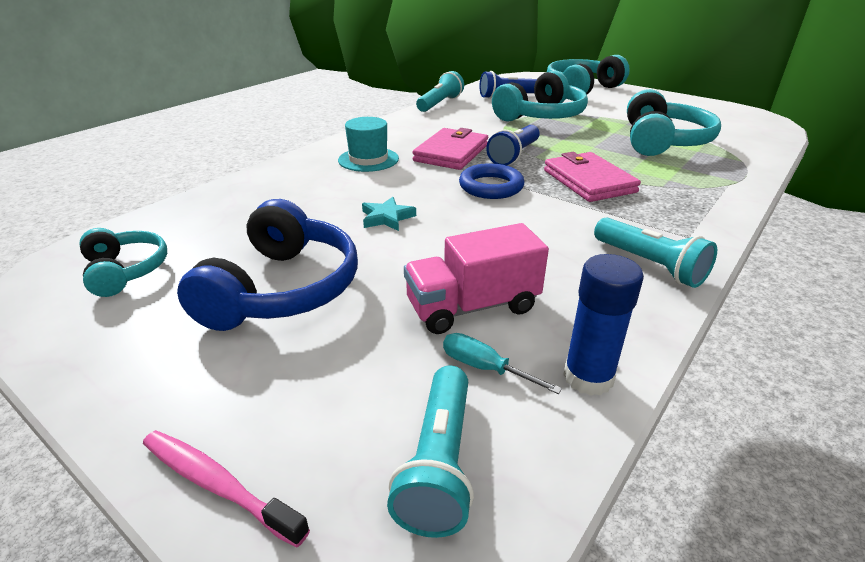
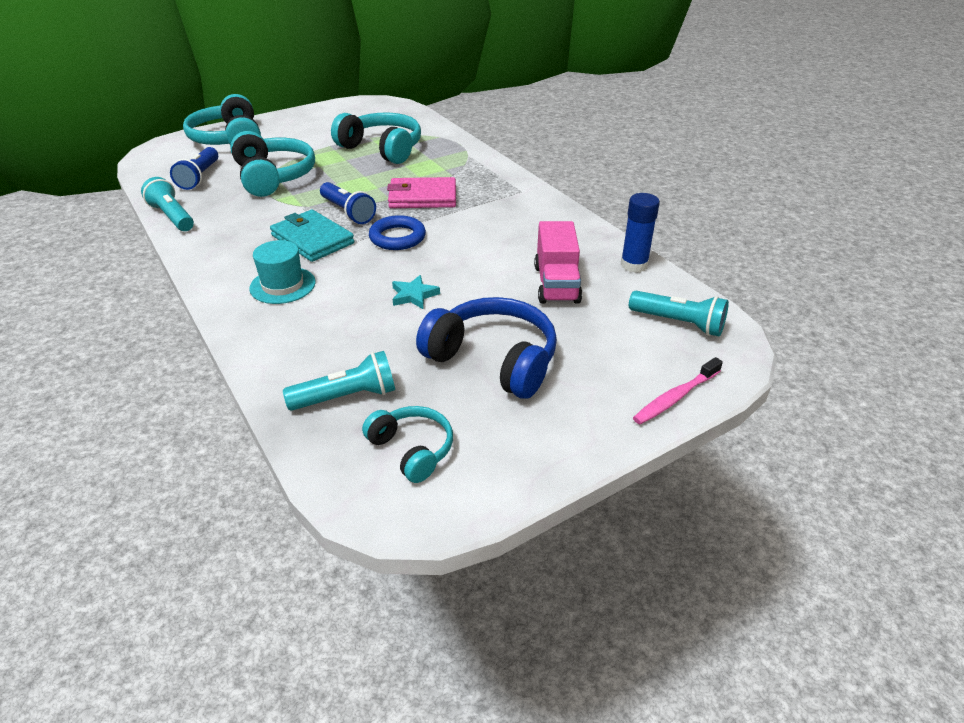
camera: 70 degrees left, 5 degrees up
turquoise headphones [80,228,167,297] -> turquoise headphones turned 60 degrees clockwise [362,406,453,483]
pink wallet [412,128,488,170] -> turquoise wallet [270,210,354,262]
turquoise screwdriver [443,333,562,394] -> none
turquoise flashlight [594,218,717,288] -> turquoise flashlight moved to [283,351,395,411]

